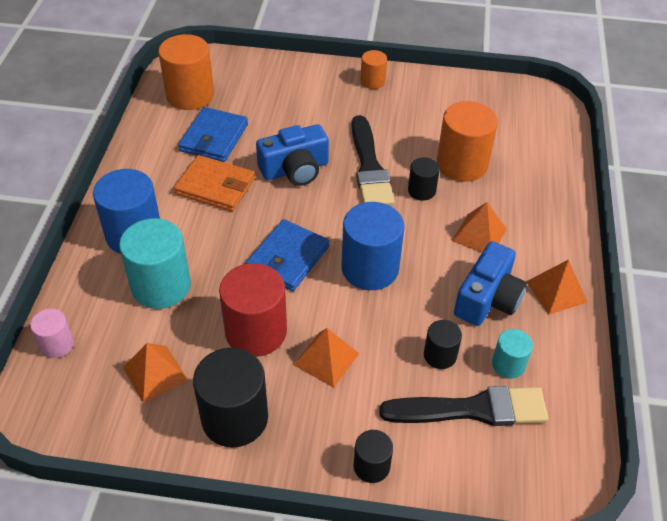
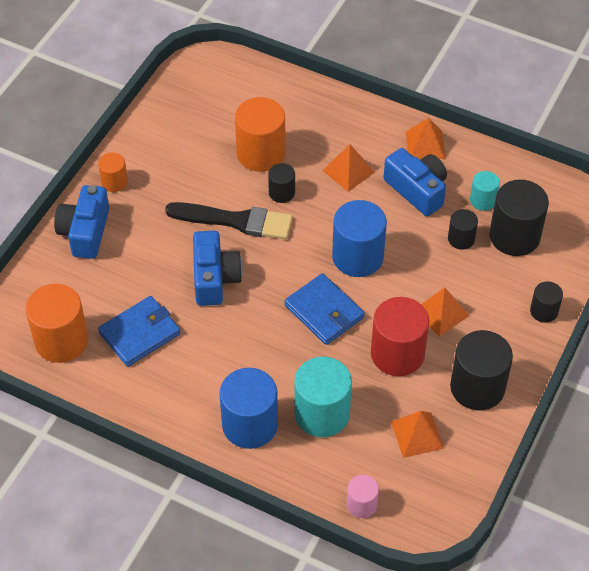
camera: 70 degrees left, 5 degrees up
orange wallet [174,155,255,212] -> none
blue wallet [178,107,248,162] -> blue wallet turned 75 degrees counterclockwise [98,296,181,367]
black brush [379,386,548,426] -> black cylinder [490,180,549,256]
none -> blue camera [54,185,109,259]

